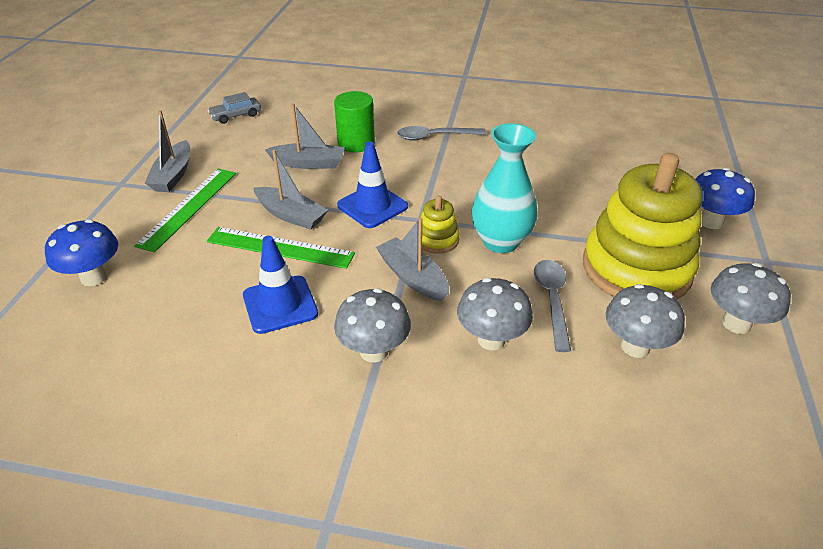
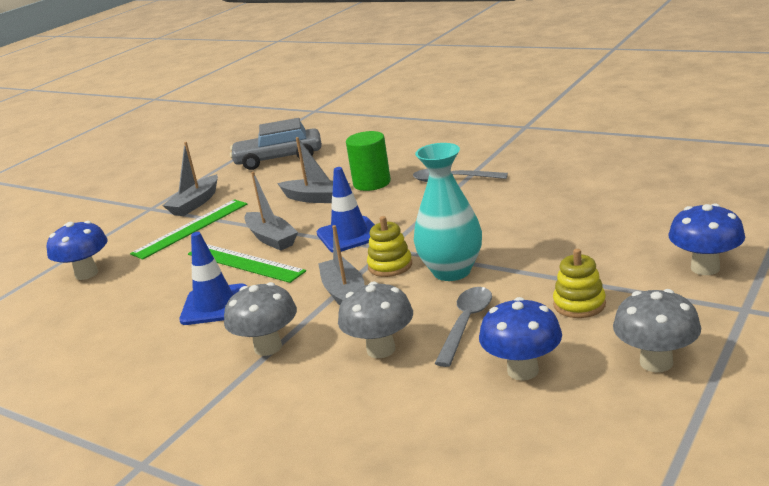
camera: 25 degrees right, 15 degrees down
grey car [208,92,261,124] -> grey car [230,118,322,170], size x1.84
yellow stacking toy [583,153,703,300] -> yellow stacking toy [553,249,606,318], size x0.42
grey mushroom [606,284,685,358] -> blue mushroom [479,297,562,381]

